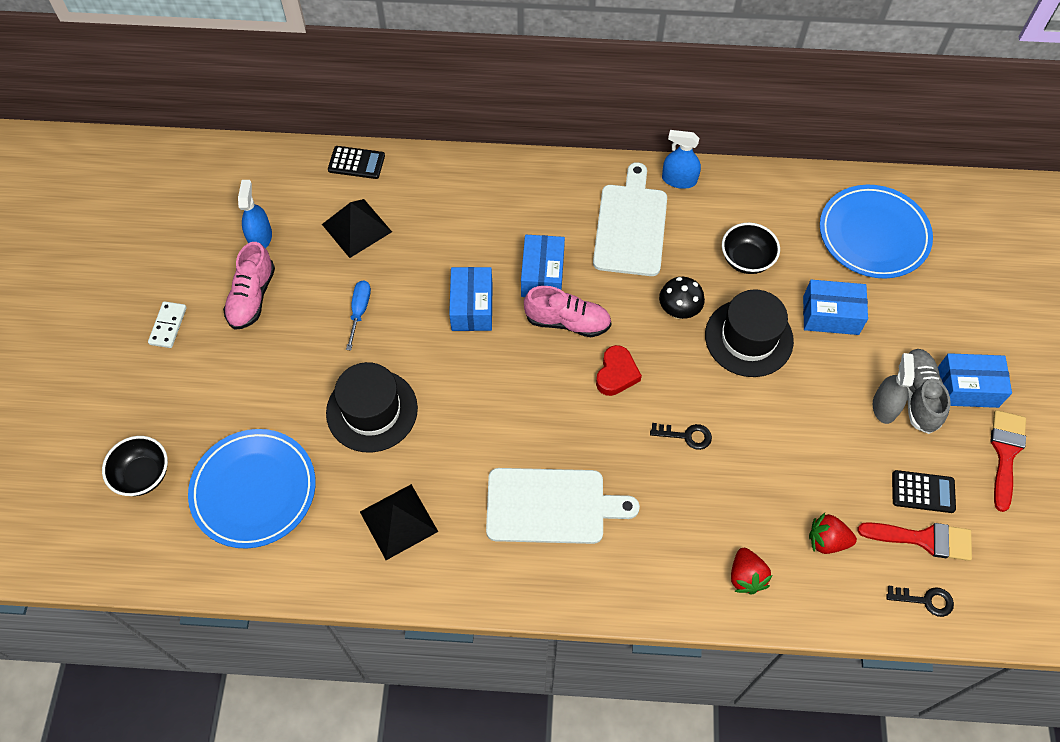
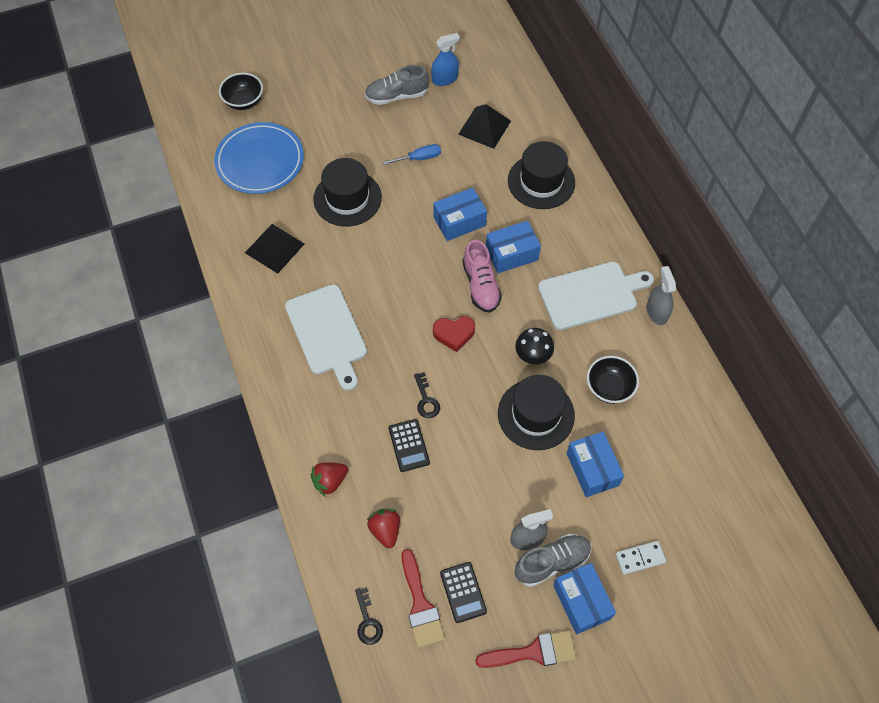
camera: 65 degrees right, 0 degrees up
white domino [148,301,187,348] -> white domino moved to [616,541,666,575]
pink shoe [223,242,275,330] -> grey shoe [365,65,429,105]
black calculator [328,146,385,179] -> black calculator moved to [388,419,430,472]
blue spray bottle [662,130,701,189] -> grey spray bottle [646,266,676,325]
blue plate [820,185,933,278] -> none
none -> black hat [508,141,575,209]

